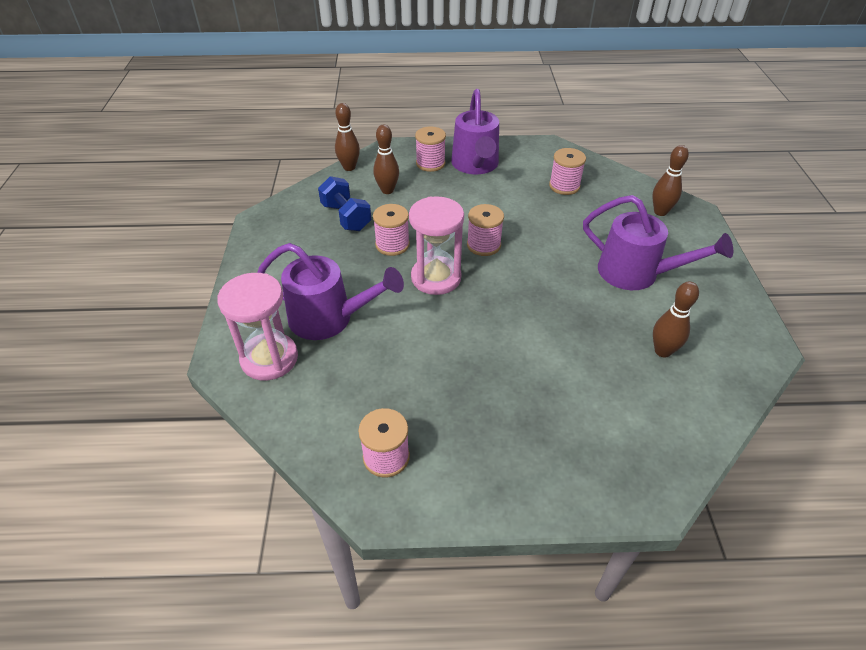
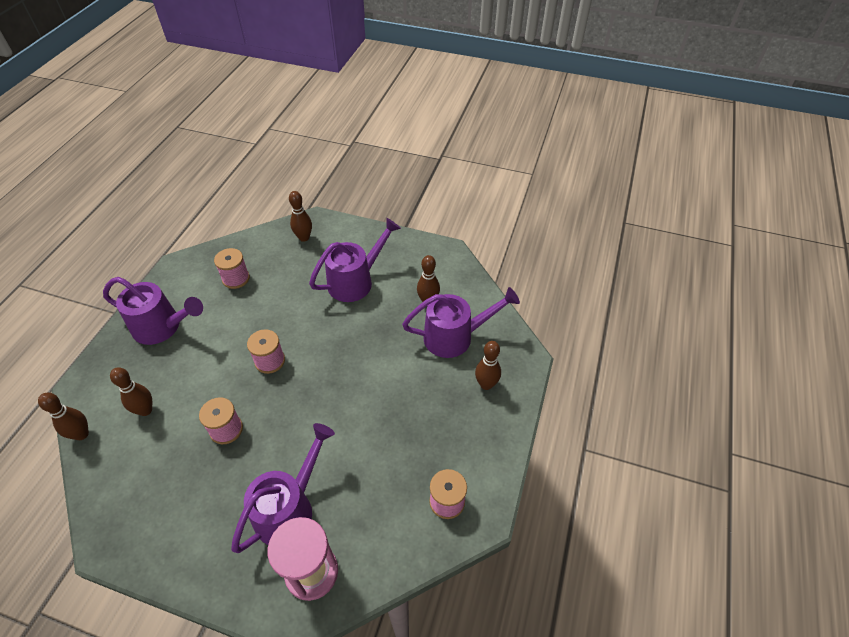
camera: 70 degrees left, 5 degrees up
blue dumbbell [318,176,371,231] -> none
pink hourglass [409,196,464,295] -> none
pink spool [415,126,446,172] -> none
none -> purple watering can [402,287,520,358]
none -> brown bowling pin [475,341,501,390]

